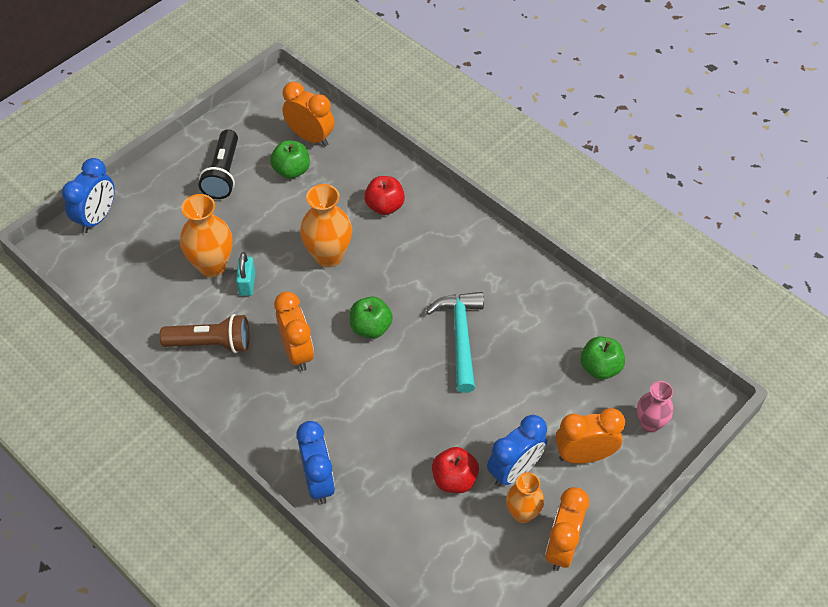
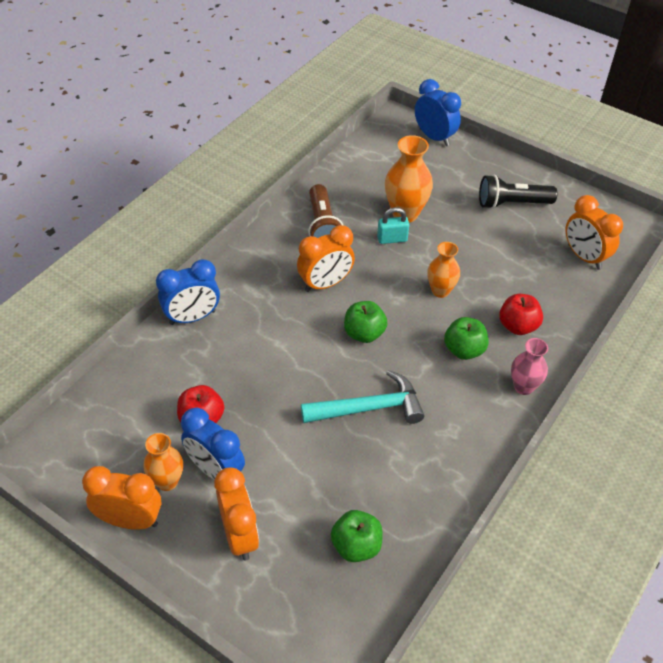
camera: 80 degrees right, 5 degrees down
blue clock [62,158,115,233] -> blue clock turned 150 degrees counterclockwise [415,79,461,146]
green apple [270,140,310,179] -> green apple moved to [444,317,489,360]
orange clock [282,82,334,146] -> orange clock turned 120 degrees clockwise [566,195,623,270]
orange vase [300,184,352,268] -> orange vase [427,242,460,298], size x0.64
pink vase [637,381,674,432] -> pink vase moved to [511,338,548,395]

